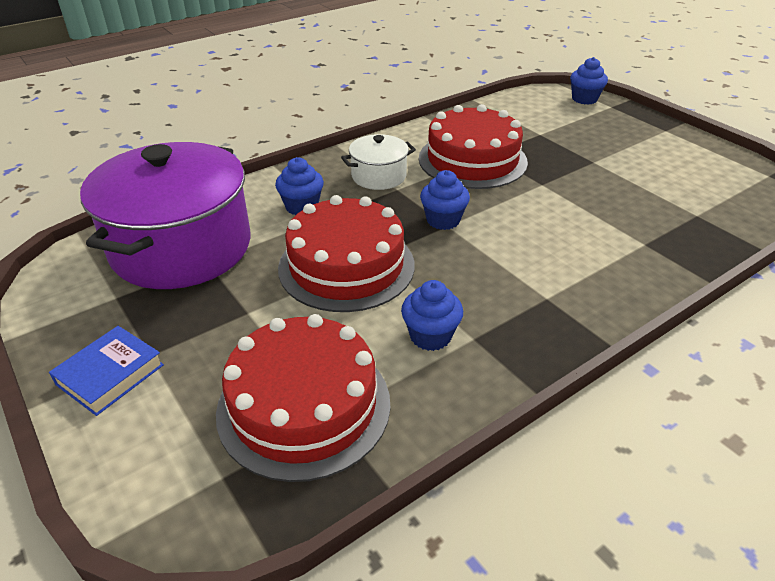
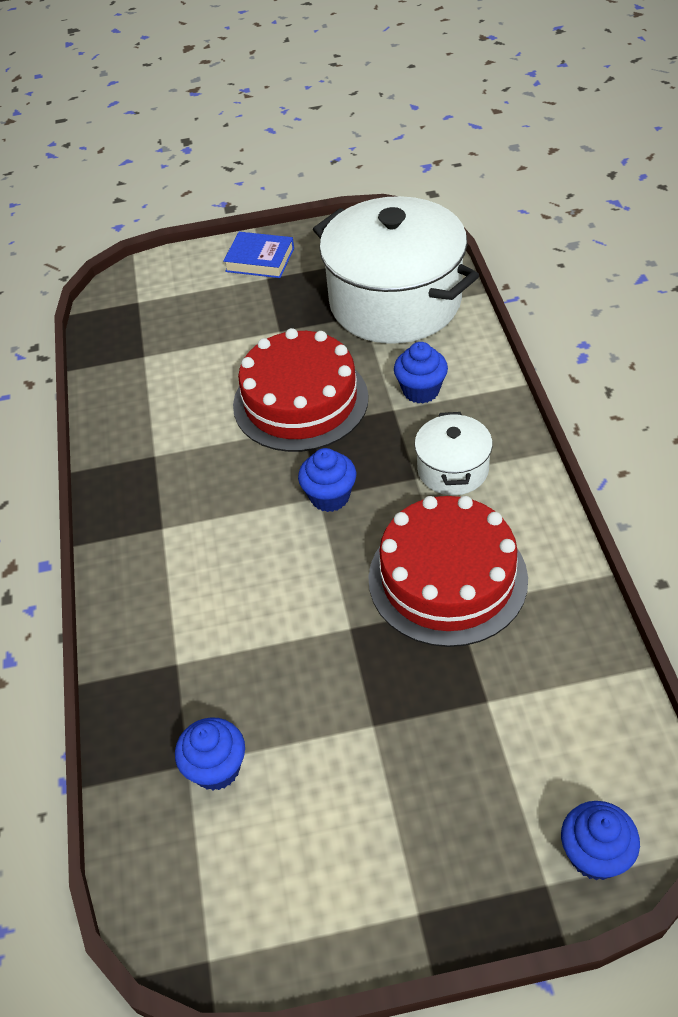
camera: 120 degrees right, 10 degrees up
blue book [49,326,164,416] -> blue book turned 45 degrees counterclockwise [223,232,294,278]
purple pot [80,142,251,289] -> white pot [313,196,479,344]
red cake [216,314,390,482] -> none
blue cupcake [401,280,463,351] -> blue cupcake moved to [175,717,245,790]

